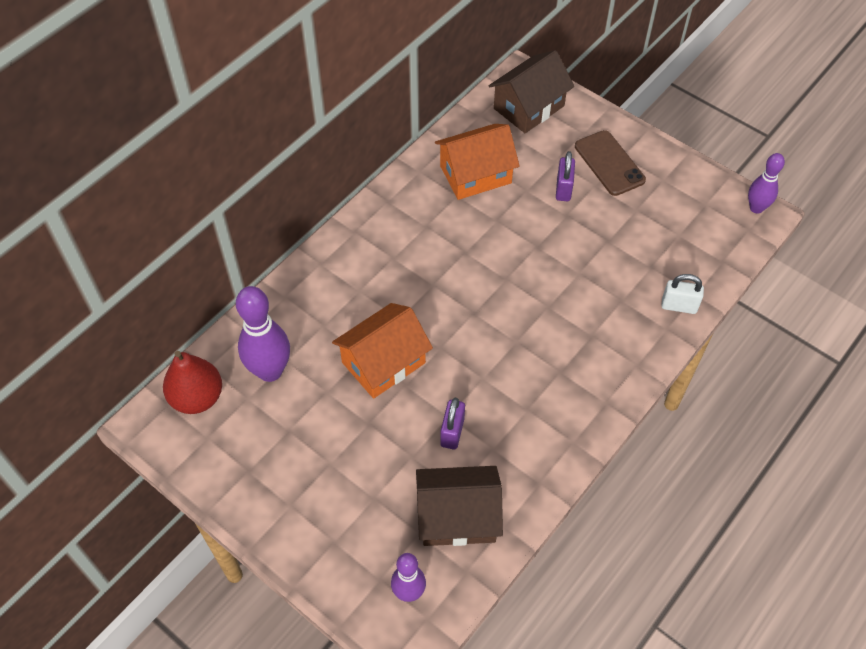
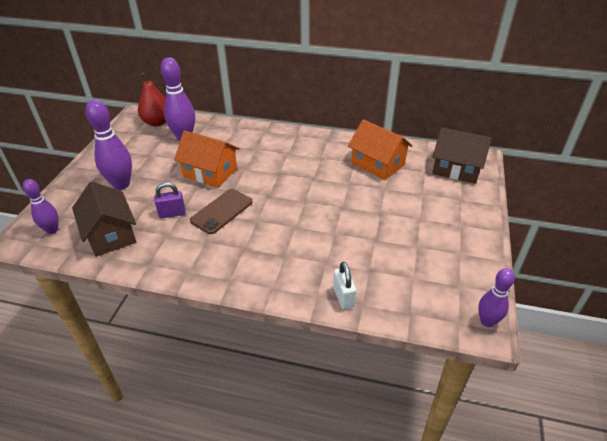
camera: 65 degrees right, 15 degrees down
purple padlock [556,151,575,201] -> none
brown phone [575,130,646,196] -> brown phone moved to [190,189,252,234]
none -> purple bowling pin [86,99,132,190]

